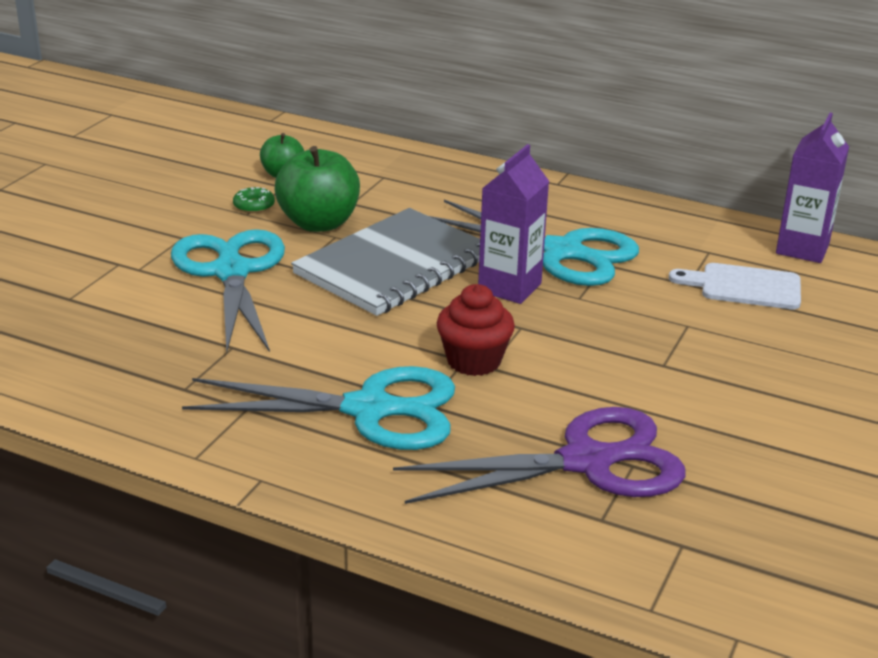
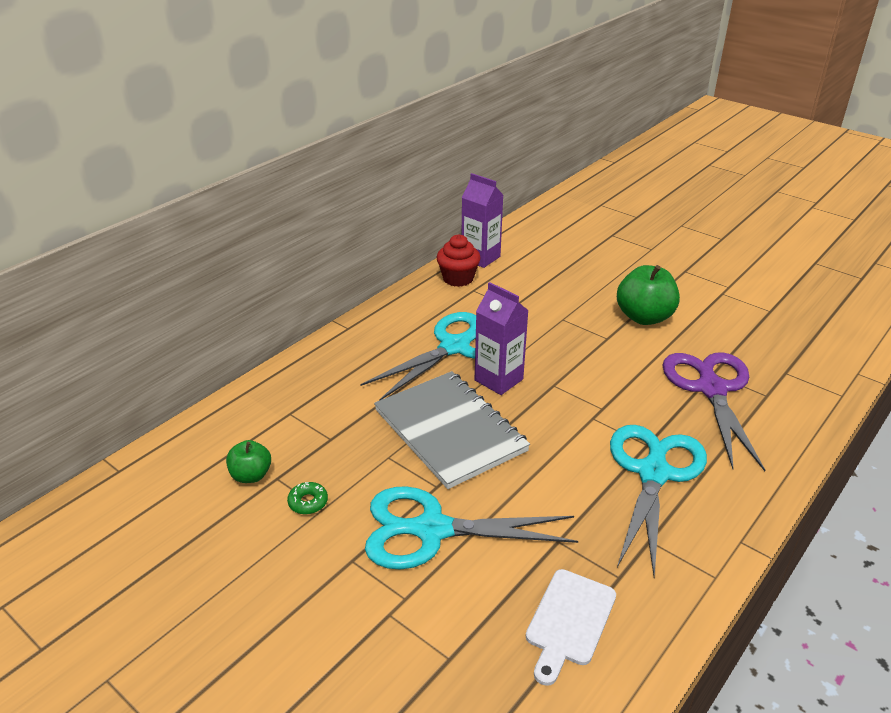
camera: 75 degrees left, 5 degrees up
green apple [275,146,360,232] -> green apple moved to [617,265,680,325]
red cupcake [437,284,515,376] -> red cupcake moved to [437,234,481,287]
white cutting board [669,263,801,309] -> white cutting board moved to [526,569,616,686]

